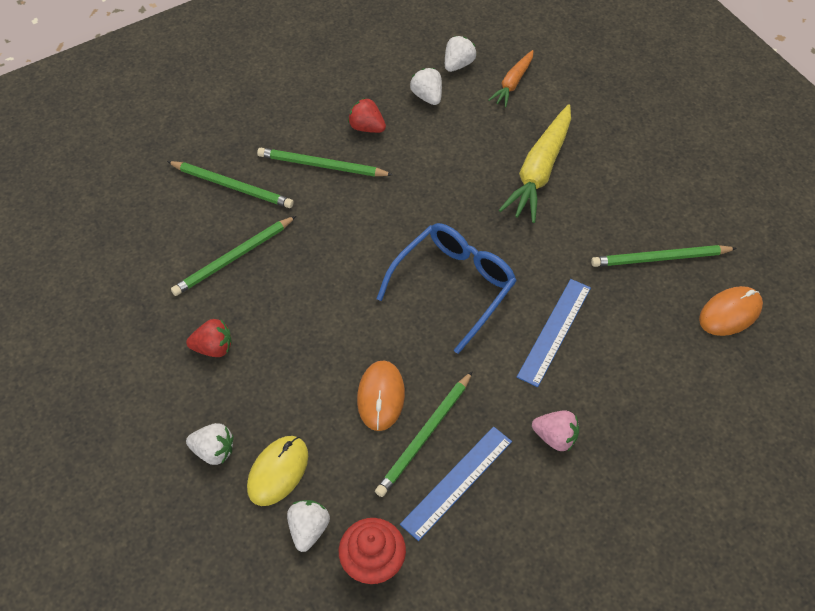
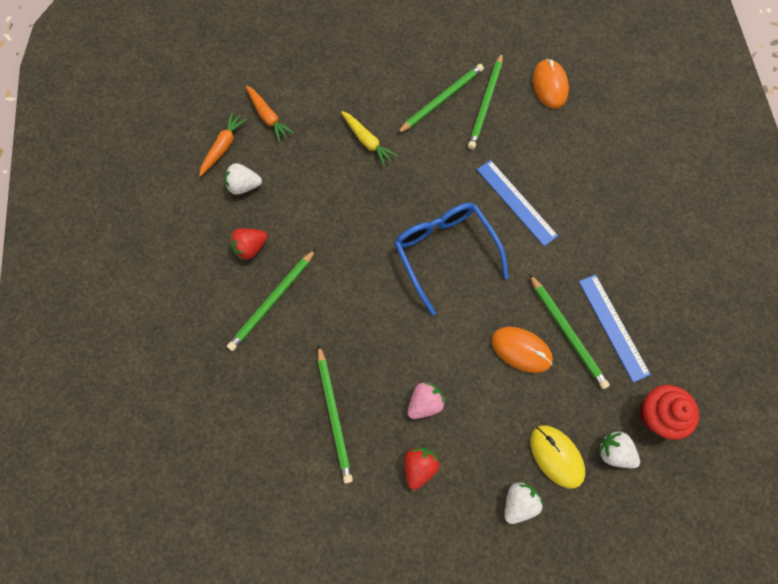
camera: 65 degrees left, 15 degrees up
green pencil [167,161,294,208] -> green pencil moved to [397,64,484,134]
white strawberry [445,36,477,72] -> orange carrot [199,112,247,177]
yellow carrot [499,104,571,223] -> yellow carrot [341,111,398,167], size x0.56
pink strawberry [532,410,579,451] -> pink strawberry moved to [407,382,445,419]

